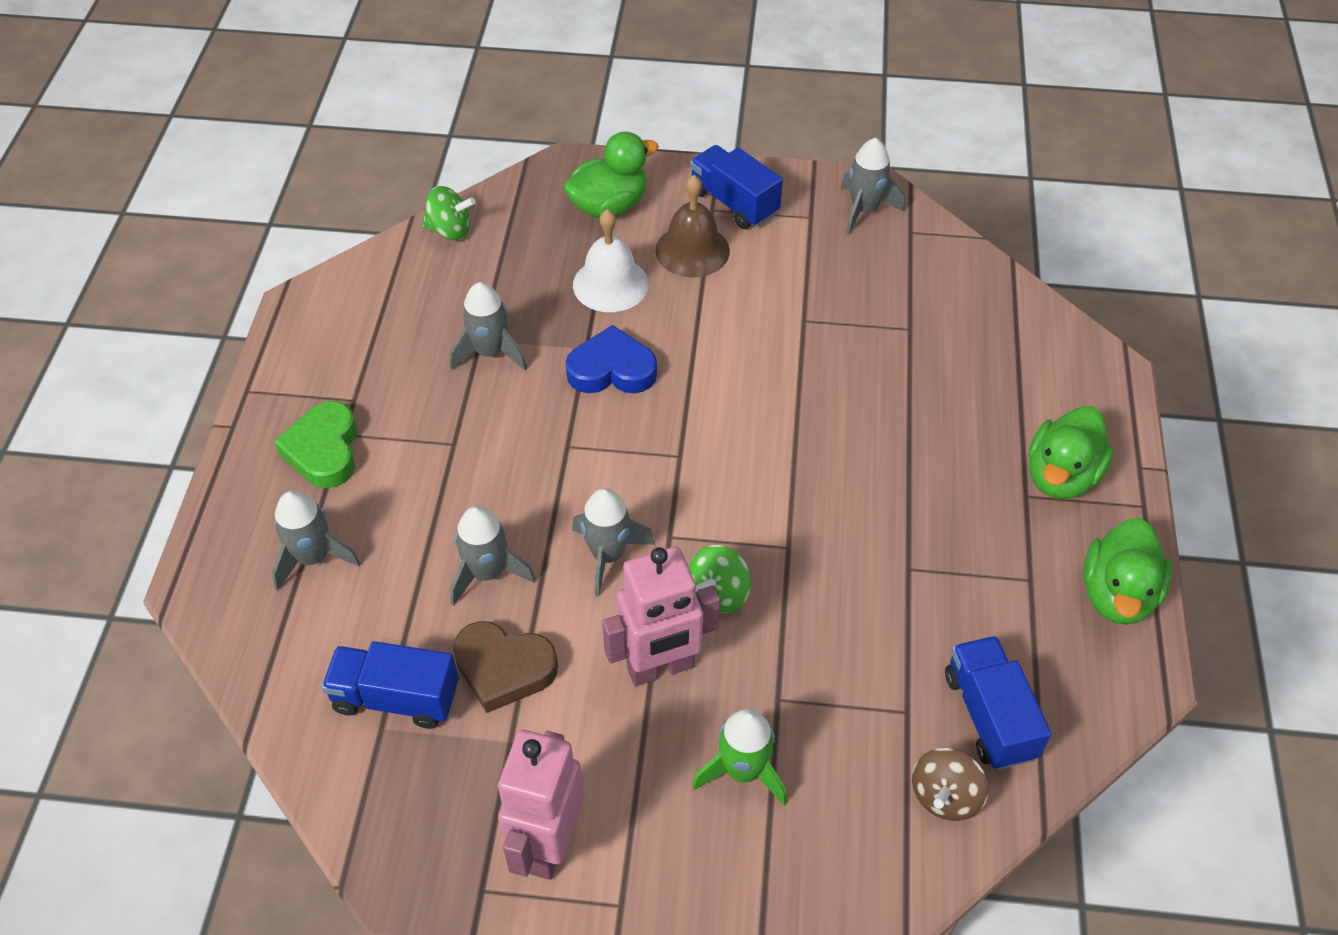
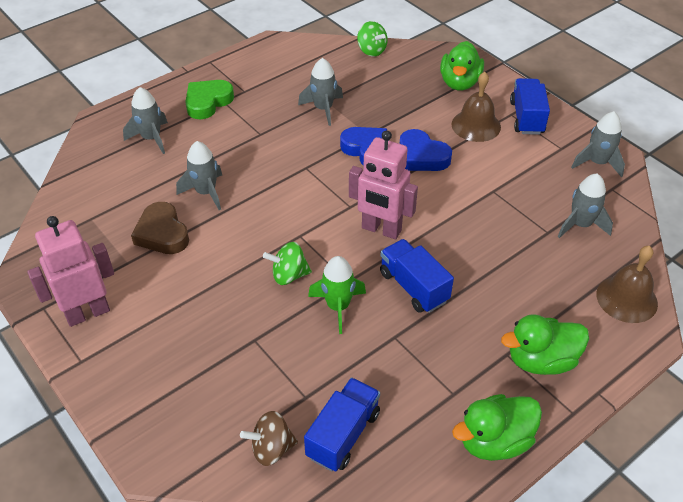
camera: 45 degrees right, 5 degrees down
blue truck [321,641,459,729] -> blue truck moved to [380,239,454,313]
green duck [563,132,659,218] -> green duck turned 90 degrees clockwise [440,41,484,90]
grey rocket [572,488,655,597] -> grey rocket moved to [558,173,613,238]
white bell [573,209,649,312] -> none
pink robot [602,547,720,686] -> pink robot moved to [349,130,418,239]
green rocket [692,709,787,806] -> green rocket moved to [308,256,366,334]
none -> blue heart [400,129,452,171]
none -> brown bell [596,246,658,323]

